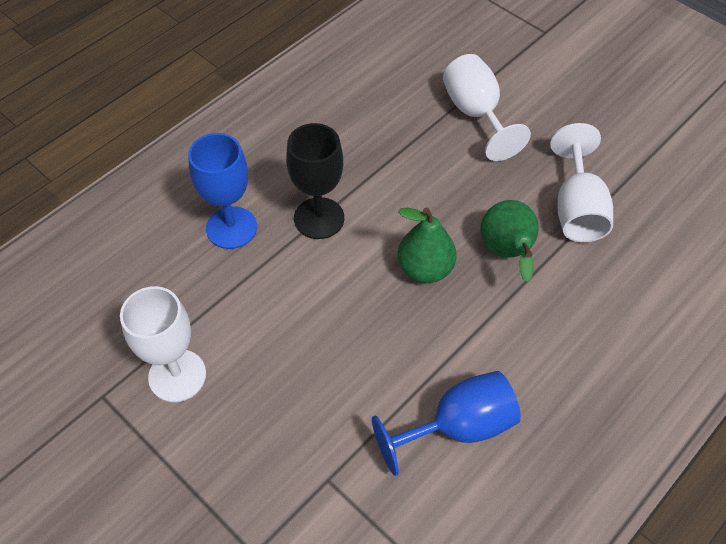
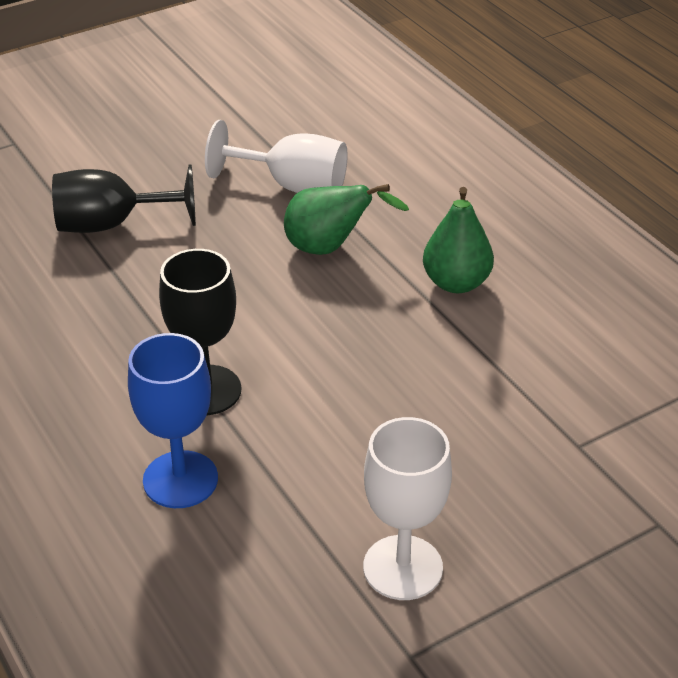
camera: 75 degrees left, 15 degrees down
blue goblet [372,371,521,476] -> none
green pear [397,207,457,283] -> green pear moved to [423,187,494,293]
white goblet [443,54,531,161] -> black goblet [52,164,196,233]

